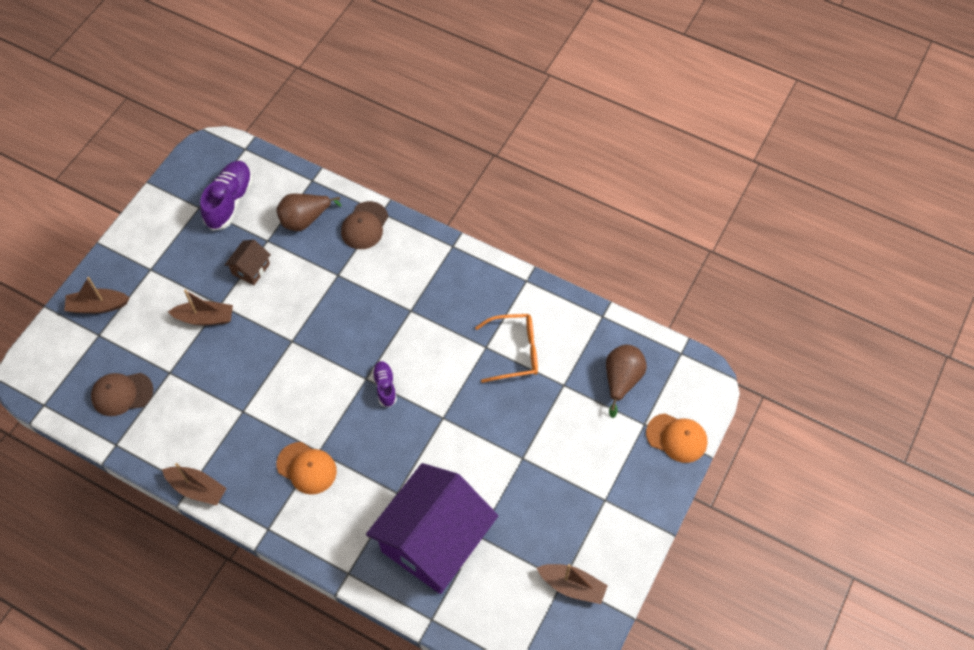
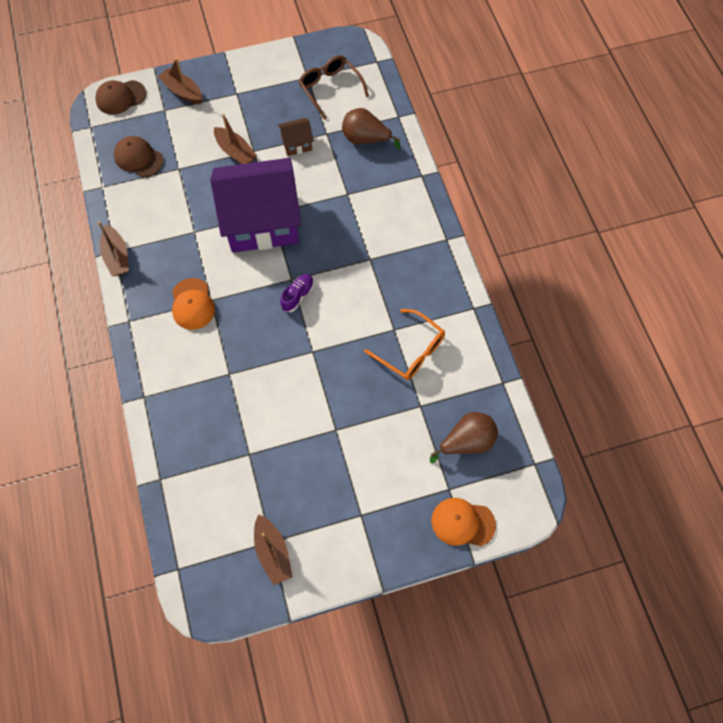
camera: 45 degrees right, 5 degrees up
purple shoe [200,161,253,231] -> brown glasses [299,55,369,120]
brown cap [341,201,388,249] -> brown cap moved to [95,80,146,115]
purple house [366,463,498,594] -> purple house moved to [210,158,301,253]
orange cap [646,413,707,463] -> orange cap turned 120 degrees clockwise [432,498,496,546]

